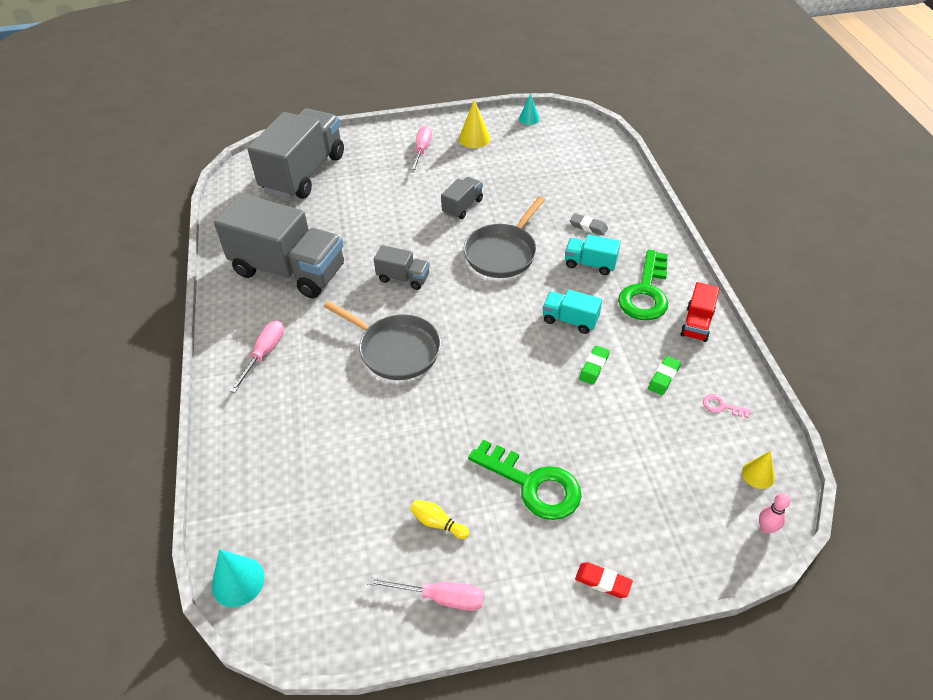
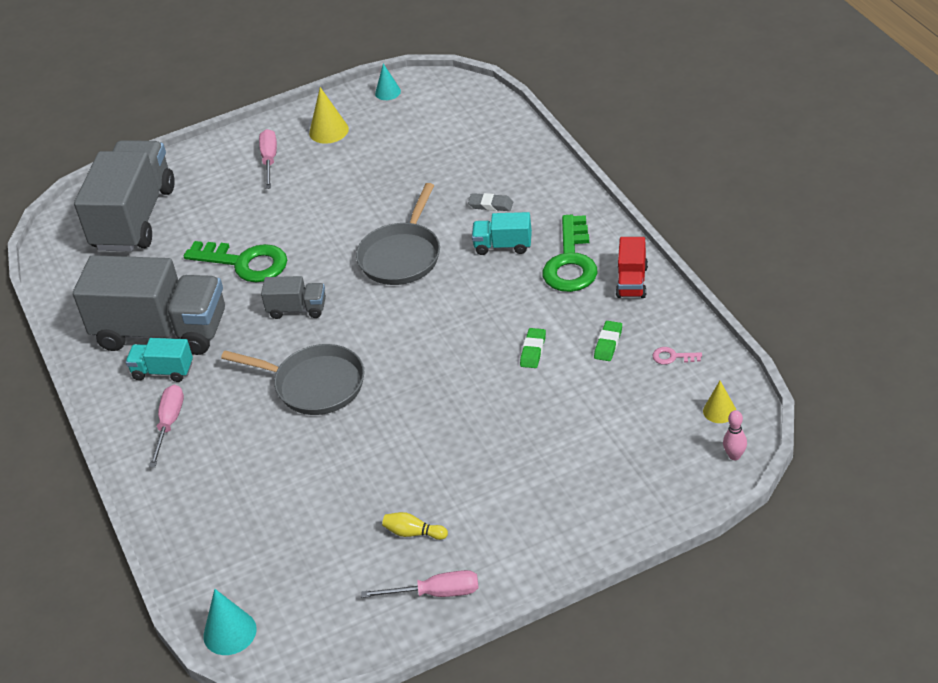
camera: 10 degrees left, 5 degrees down
grey truck [441,177,483,219] -> none
green key [468,440,582,520] -> green key moved to [184,241,287,282]
turquoise truck [543,290,602,334] -> turquoise truck moved to [126,338,193,382]
red eraser [575,562,633,598] -> none

